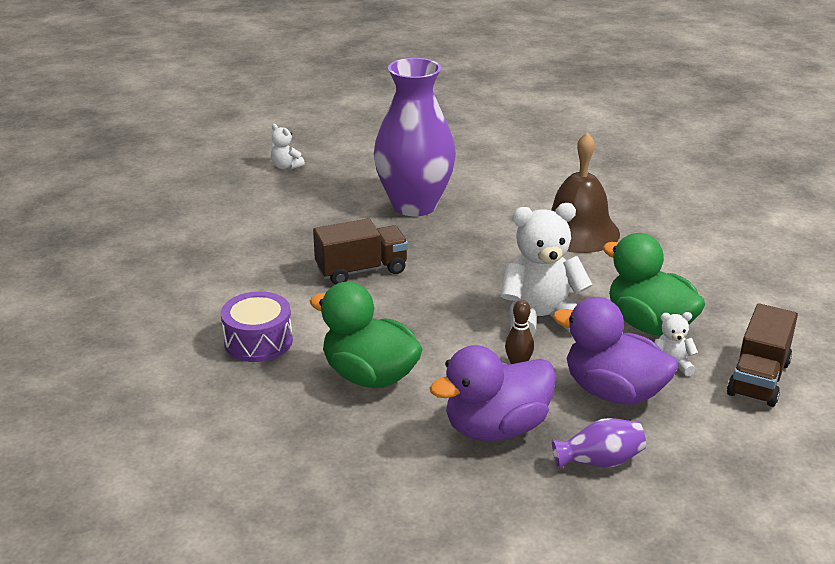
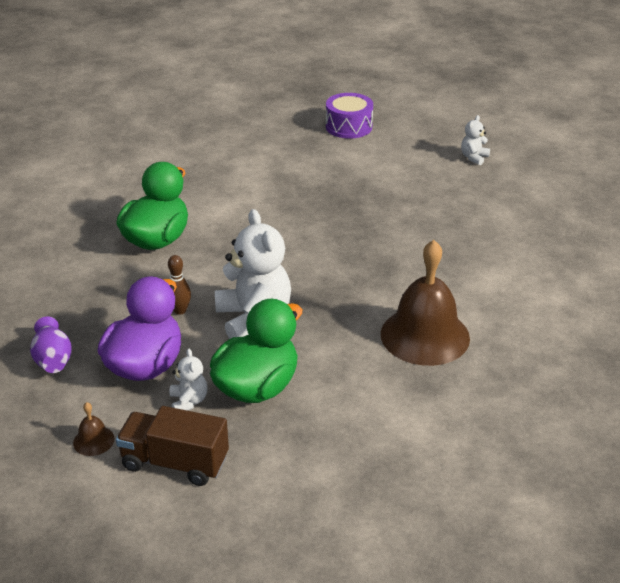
camera: 80 degrees right, 5 degrees up
purple drum [221,291,293,362] -> purple drum moved to [326,93,373,139]
brown truck [313,218,408,284] -> none
purple vase [374,58,456,216] -> none
purple duck [430,345,556,441] -> none
none -> brown bell [73,402,115,456]

